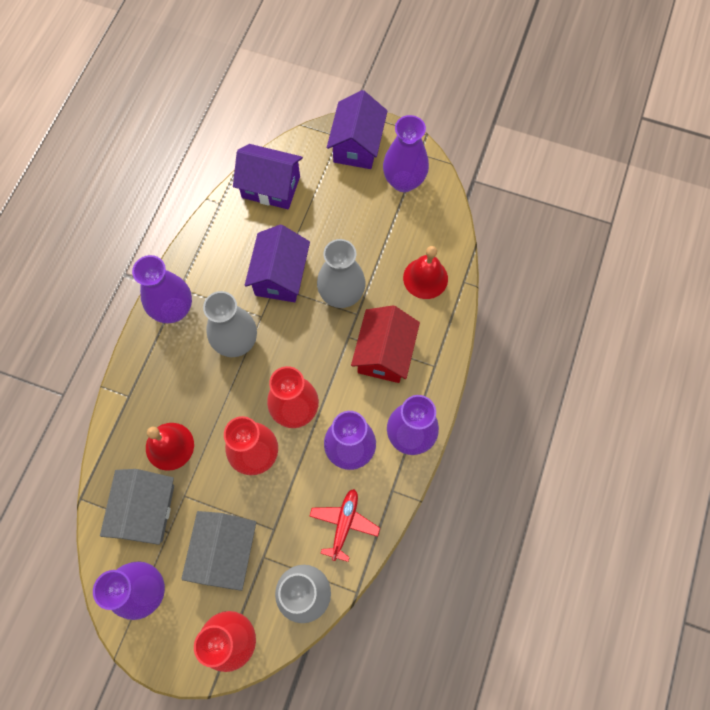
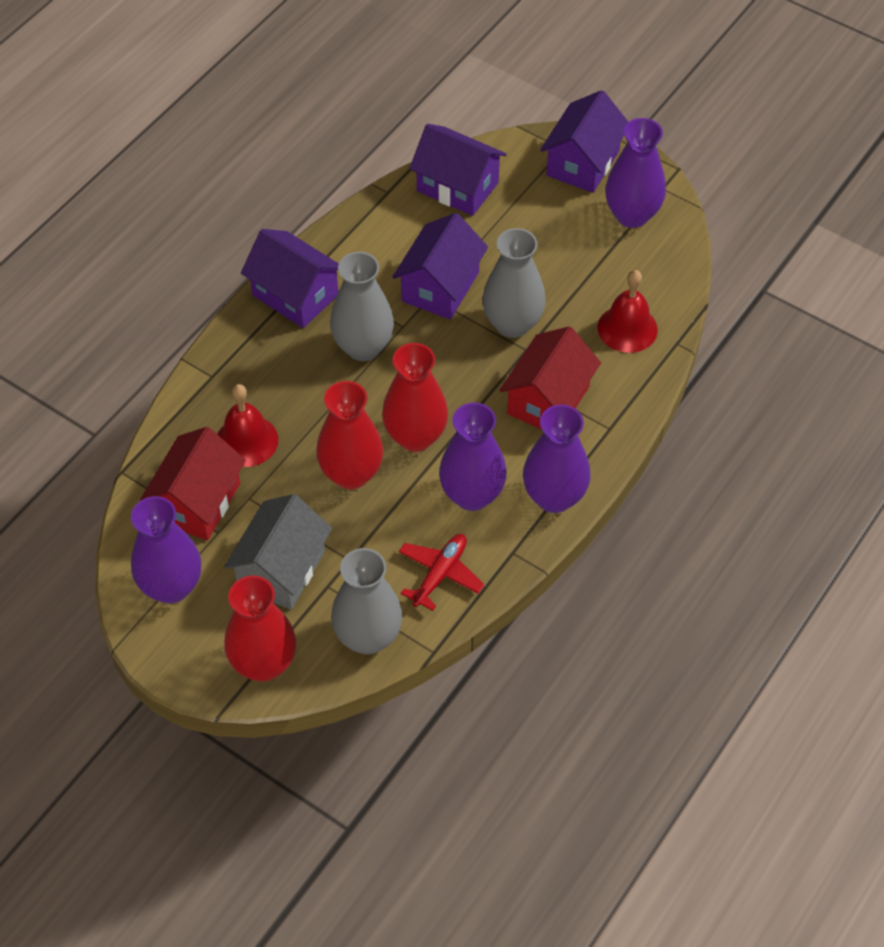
camera: 15 degrees right, 15 degrees down
grey house [100,469,174,545] -> red house [140,427,246,540]
purple vase [132,255,192,323] -> purple house [241,229,339,328]

